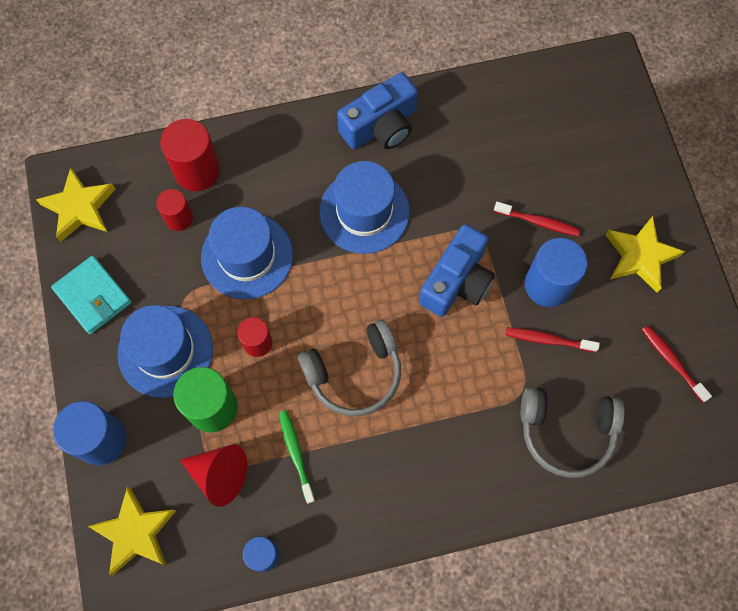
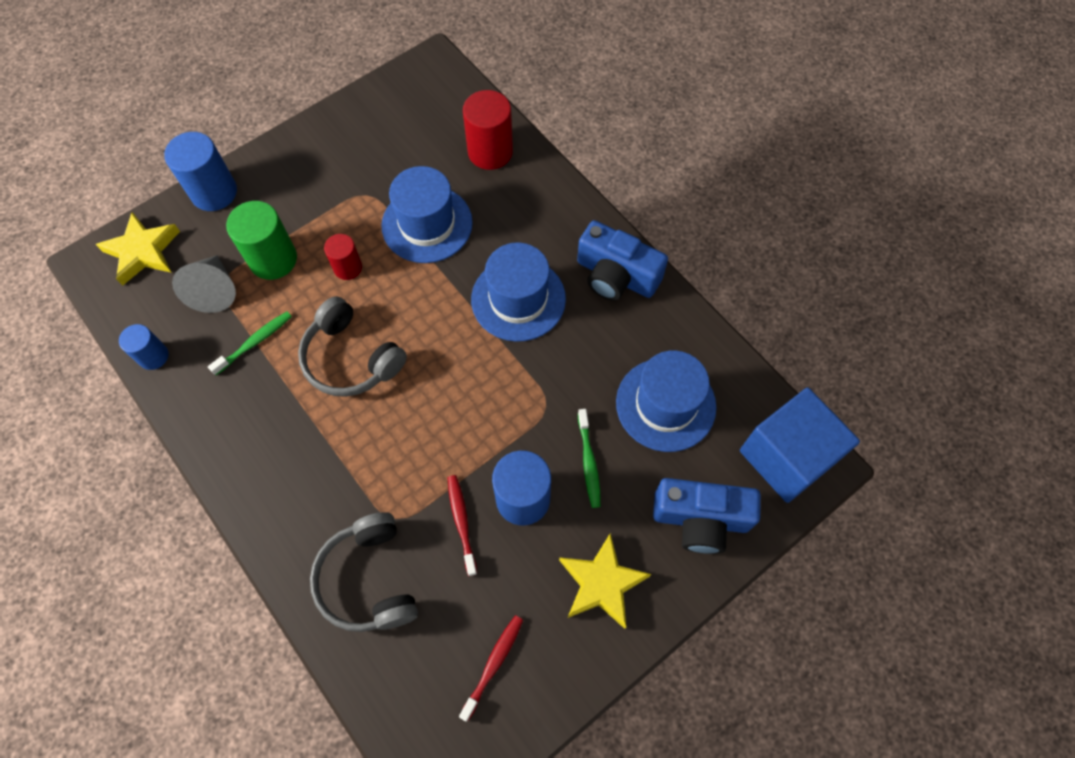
camera: 65 degrees right, 5 degrees down
yellow star [36,167,116,242] -> none
turquoise wallet [51,256,132,334] -> none
blue hat [118,305,213,398] -> blue hat moved to [616,350,716,452]
red cylinder [156,189,193,231] -> none
red cone [180,445,247,507] -> grey cone [172,255,236,313]
blue camera [419,224,495,317] -> blue camera moved to [653,478,761,554]
red toothbrush [494,202,580,236] -> green toothbrush [578,409,601,508]
none -> blue cube [740,388,860,503]

